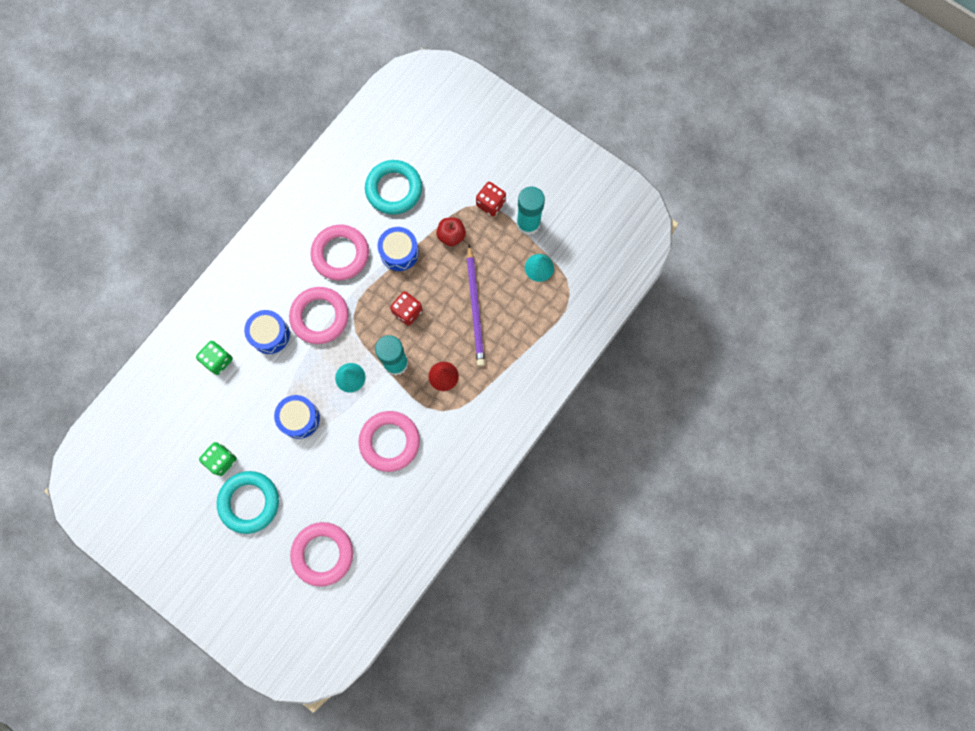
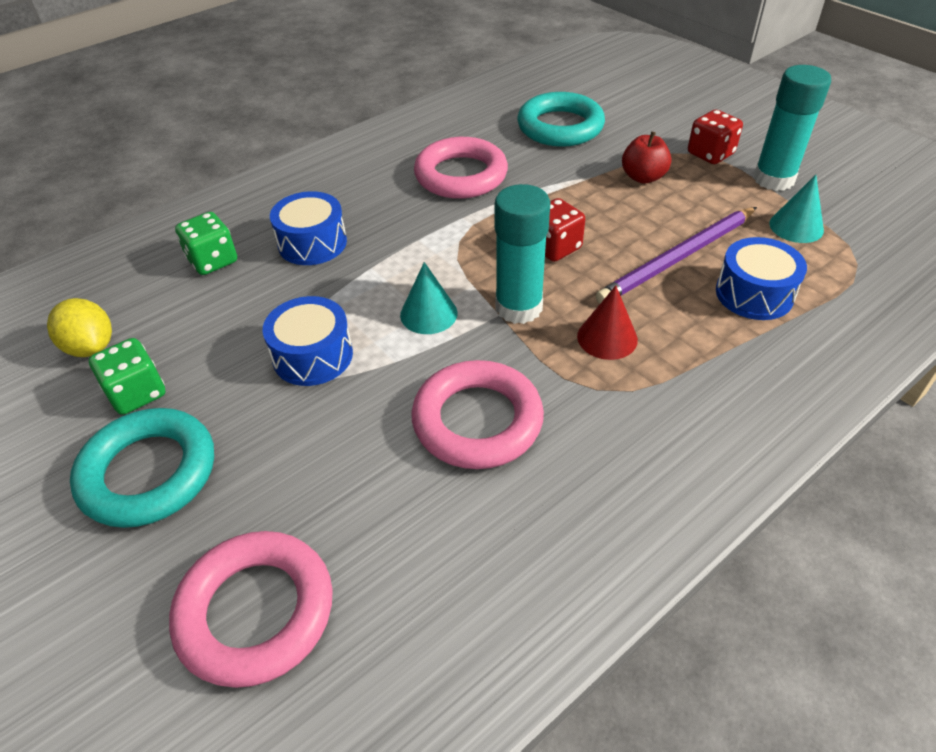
camera: 15 degrees right, 30 degrees down
pink ring [289,287,349,344] -> none
blue drum [377,227,419,271] -> blue drum moved to [716,237,807,320]
purple pencil [467,245,485,366] -> purple pencil turned 45 degrees clockwise [596,207,757,304]
none -> yellow lemon [47,298,112,357]

